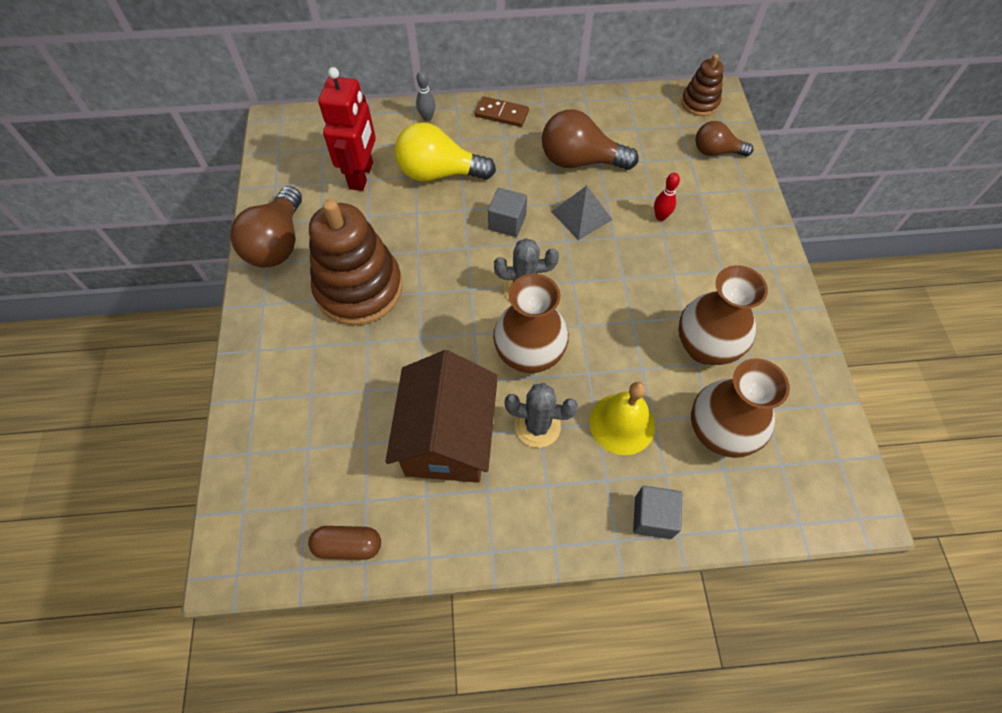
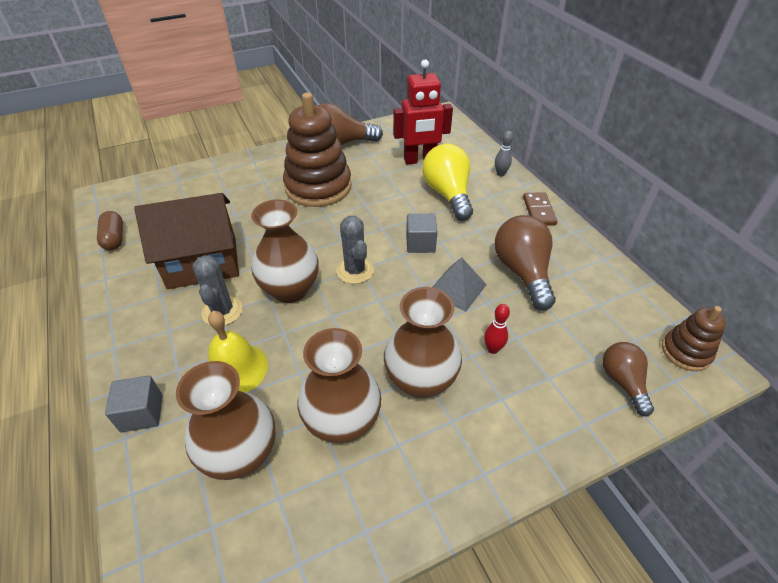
camera: 70 degrees right, 15 degrees down
none -> brown vase [384,287,462,398]

